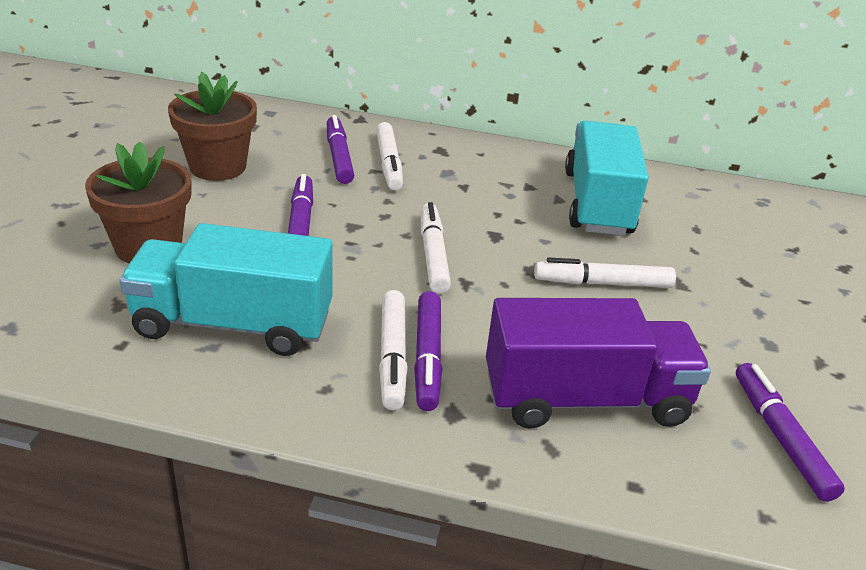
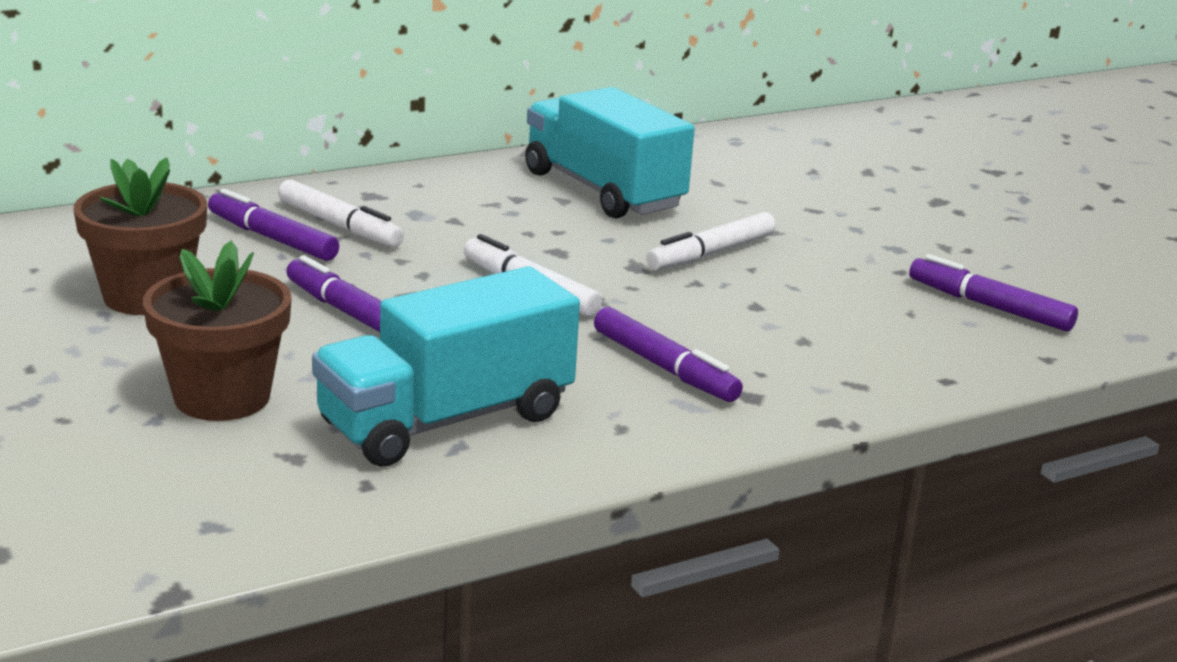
camera: 40 degrees left, 10 degrees down
white marker [379,290,408,410] -> none
purple truck [486,298,711,429] -> none

